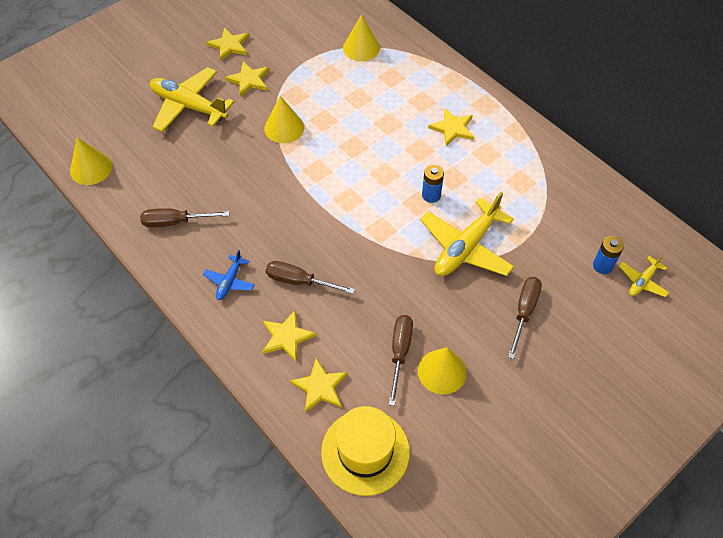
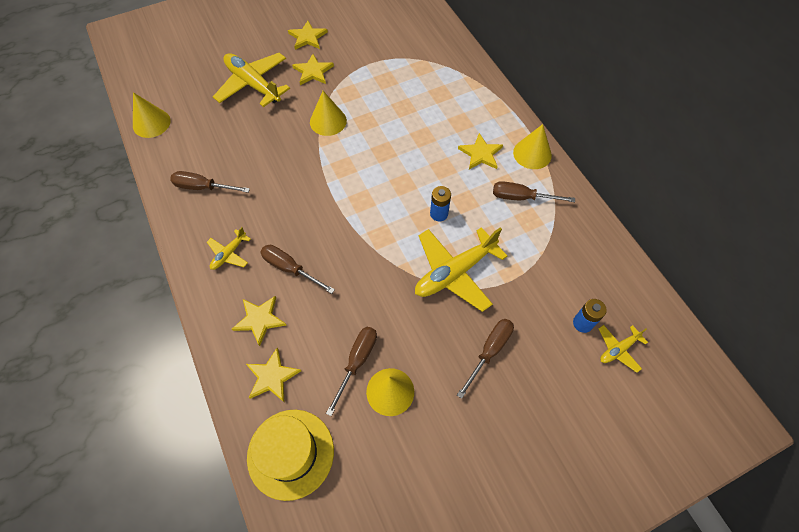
camera: 15 degrees right, 5 degrees up
blue plane [203,250,255,300] -> yellow plane [207,227,251,270]
yellow cone [343,14,380,61] -> yellow cone moved to [513,124,552,169]
none -> brown screwdriver [493,181,575,202]

